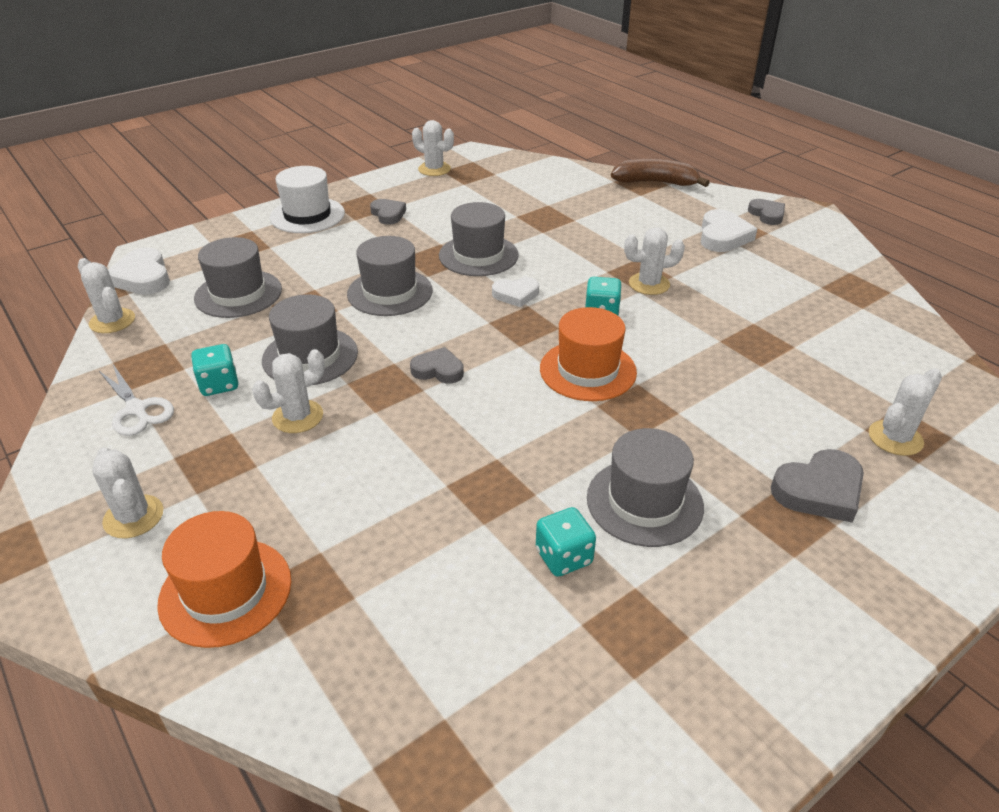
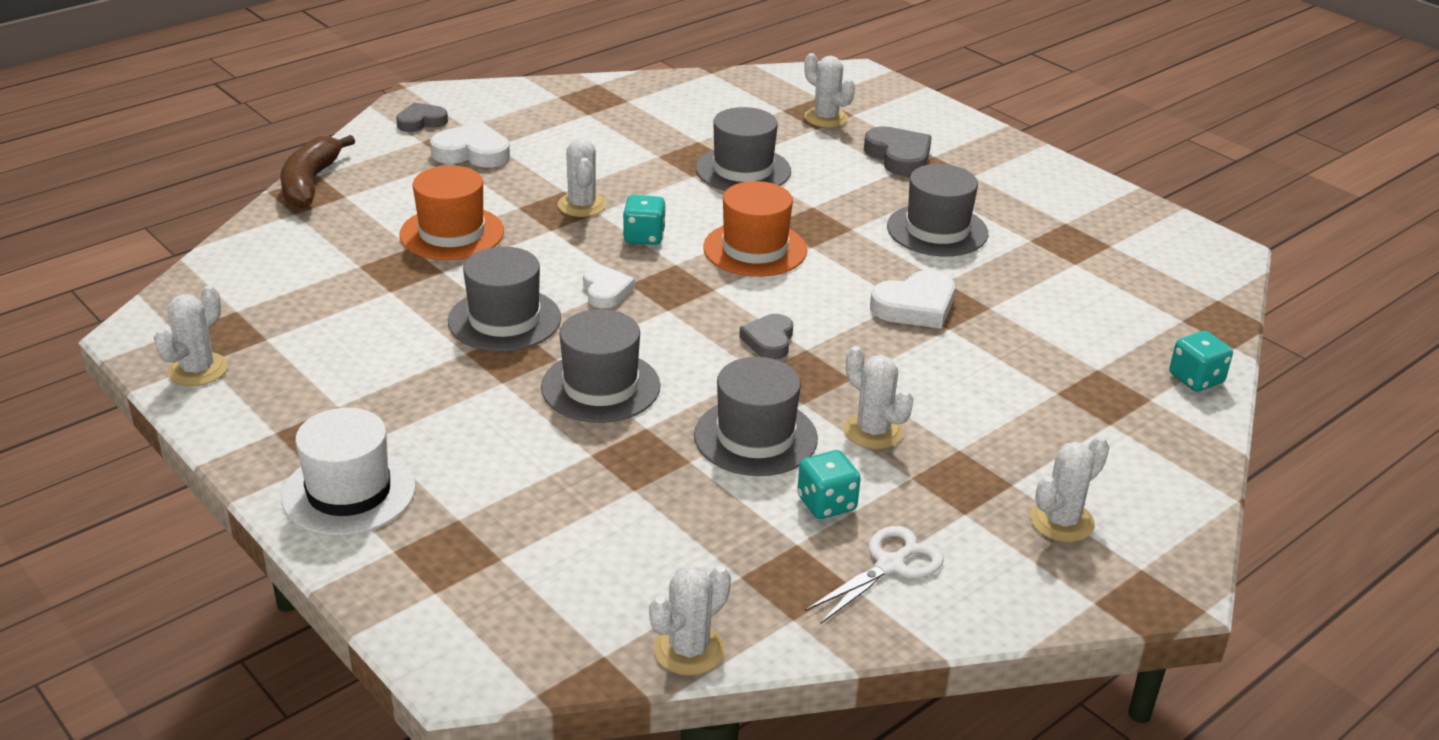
camera: 95 degrees left, 5 degrees down
white heart [108,247,170,295] -> white heart moved to [870,270,955,329]
orange hat [157,511,291,648] -> orange hat moved to [399,165,504,260]
grey hat [194,237,282,318] -> grey hat moved to [696,107,791,191]
grey heart [370,199,406,225] -> none
turquoise dice [536,507,596,577] -> turquoise dice moved to [1169,331,1233,391]

